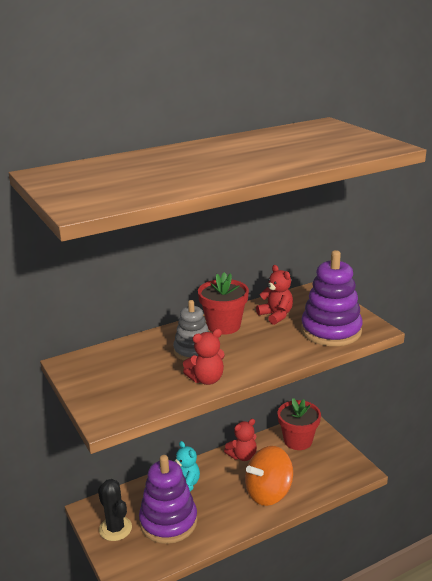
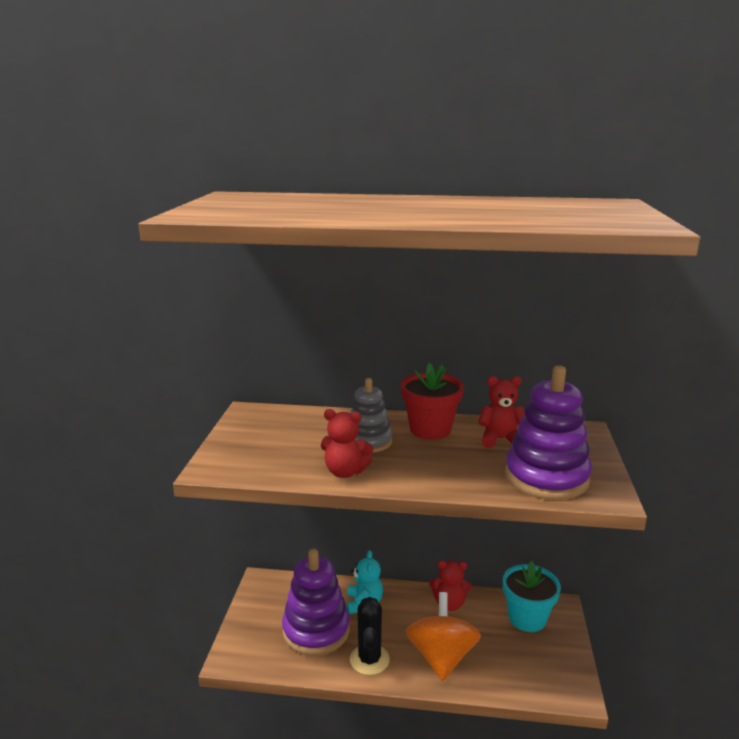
camera: 35 degrees right, 5 degrees down
black cactus [98,479,132,541] -> black cactus moved to [350,597,390,675]
orange spinning top [245,446,293,506] -> orange spinning top turned 90 degrees clockwise [405,592,481,681]
red teddy bear [256,265,293,325] -> red teddy bear turned 90 degrees counterclockwise [478,376,525,448]
red flower pot [278,398,321,450] -> turquoise flower pot [503,561,561,632]

